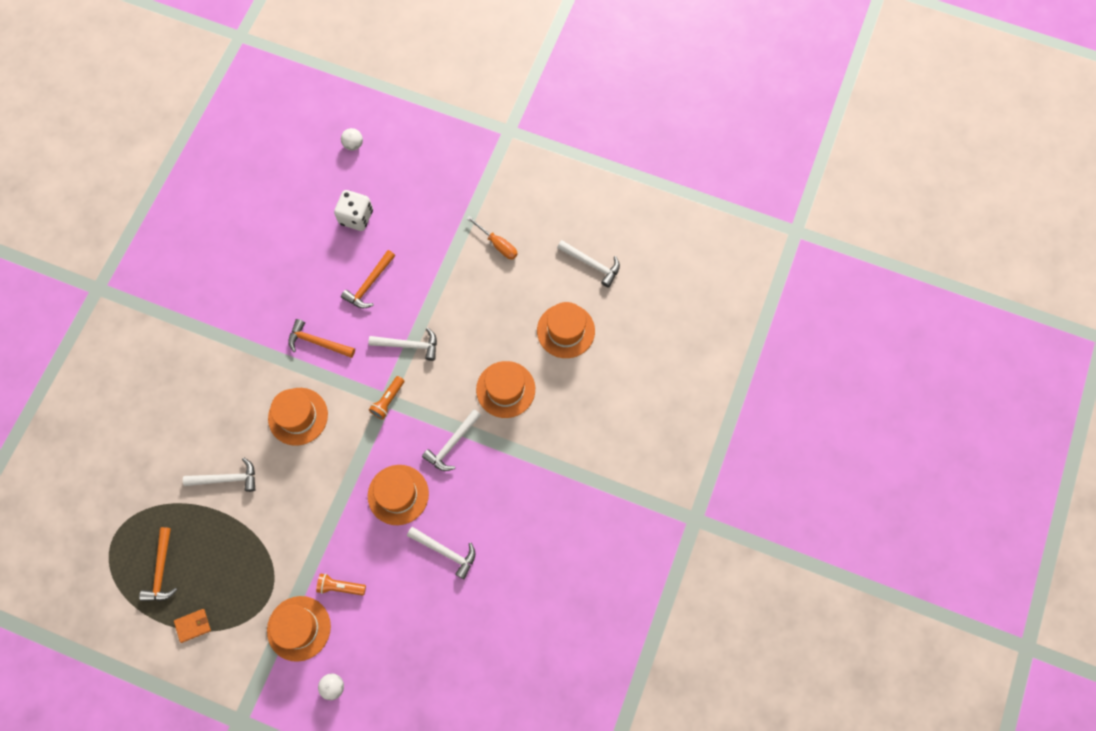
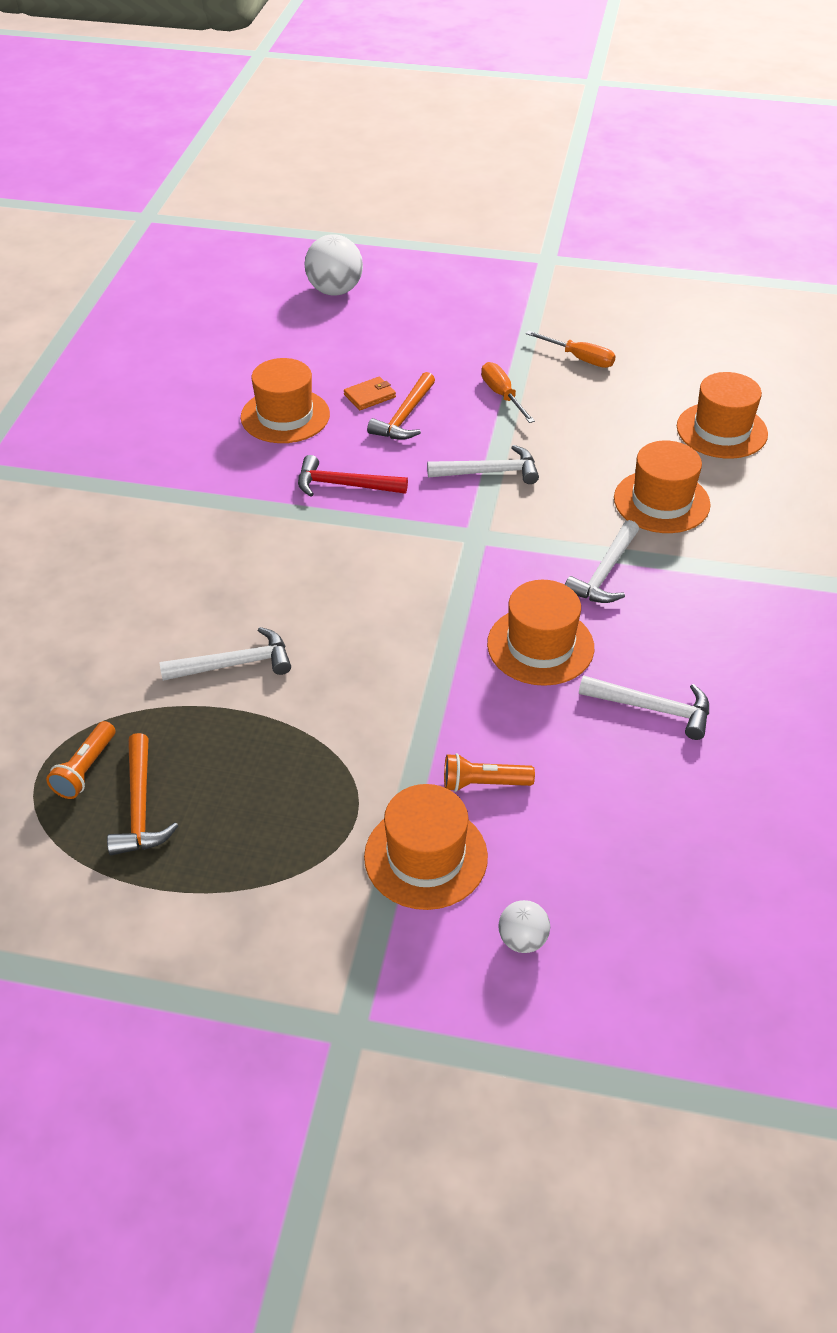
camera: 10 degrees left, 25 degrees down
orange wallet [174,609,211,643] -> orange wallet moved to [344,377,396,410]
orange hat [268,388,328,446] -> orange hat moved to [241,358,330,443]
orange hammer [288,319,355,358] -> red hammer [298,455,408,497]
white dice [334,190,373,231] -> none
white ball [341,128,363,151] -> white ball [305,234,363,296], size x1.84
orange flashlight [369,376,404,419] -> orange flashlight moved to [46,721,115,799]
white hammer [557,240,620,288] -> none
none -> orange screwdriver [481,362,535,423]

